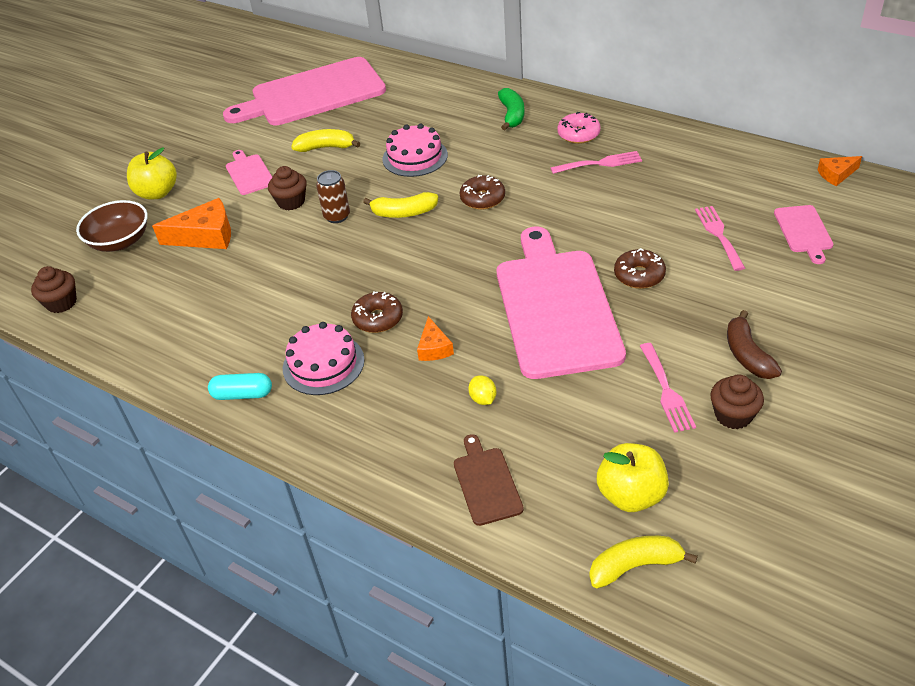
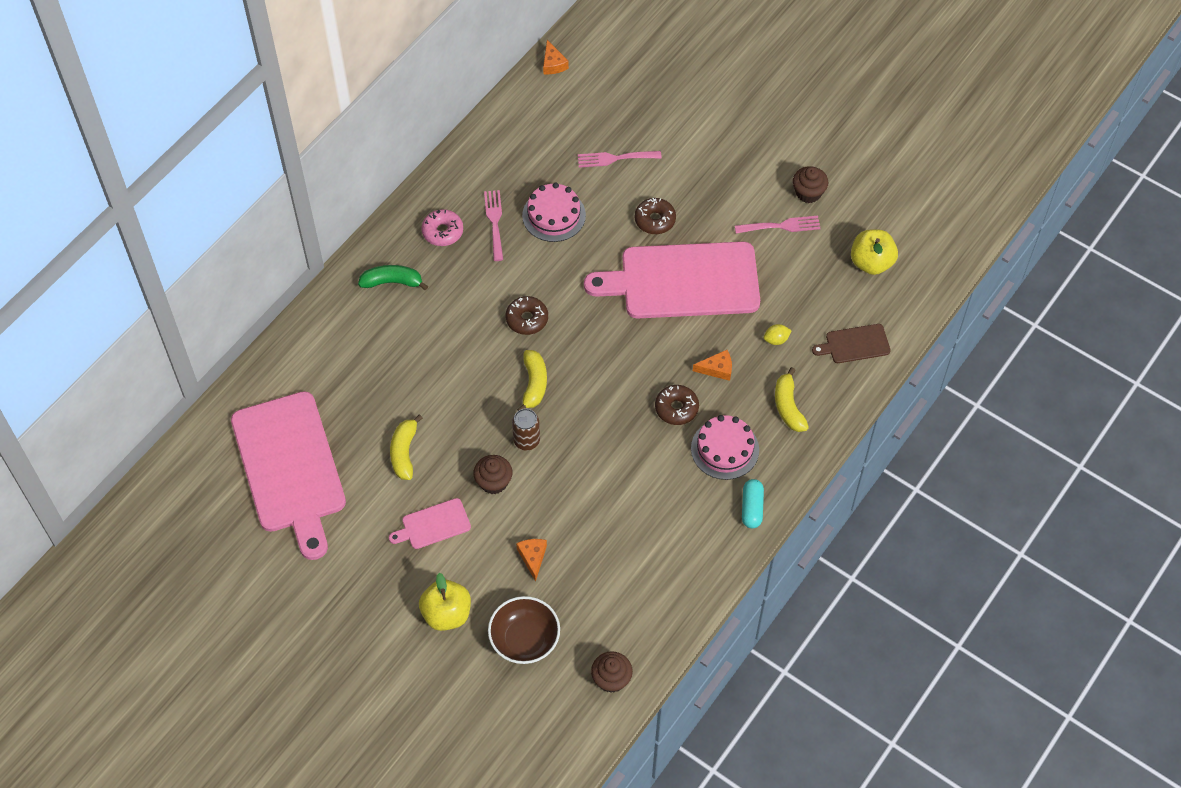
camera: 90 degrees left, 15 degrees up
orange cheese [152,198,231,249] -> orange cheese [516,539,547,582], size x0.57
pink cake [382,124,448,177] -> pink cake moved to [522,183,586,242]
yellow banana [589,536,698,588] -> yellow banana moved to [775,367,809,432]
brown banana [727,310,782,379] -> none
pink cutting board [774,205,833,264] -> none

